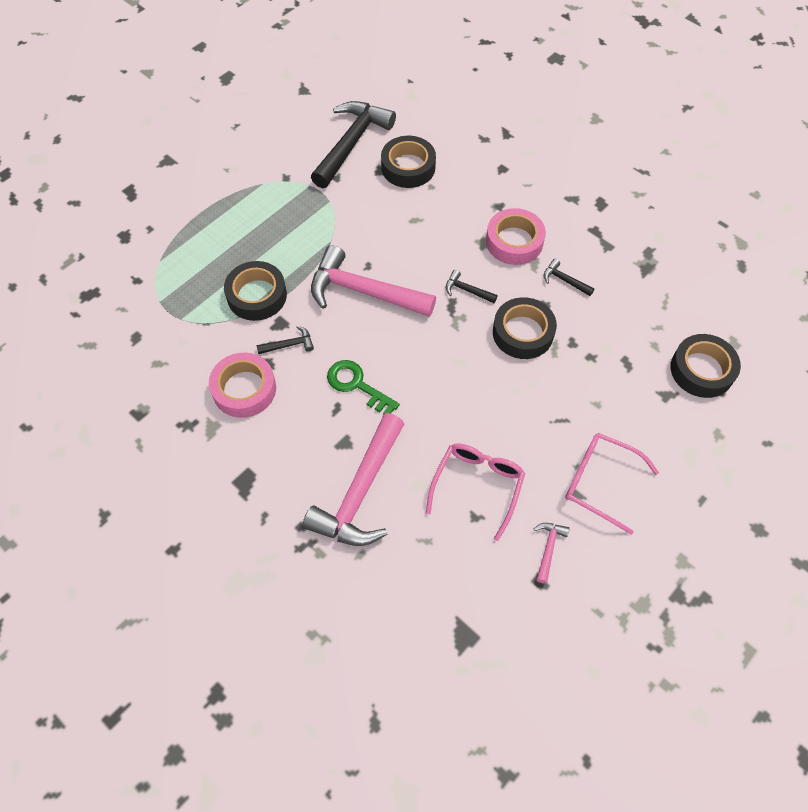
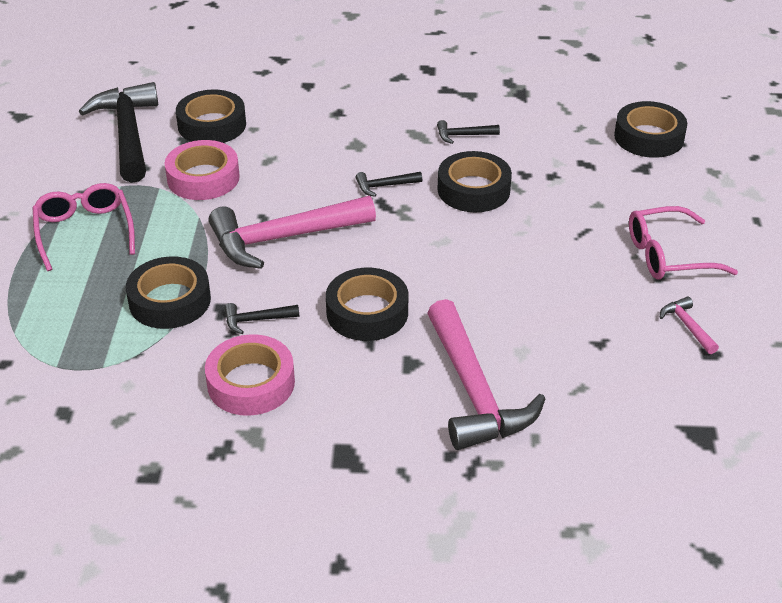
camera: 40 degrees left, 20 degrees down
black hammer [256,326,314,354] -> black hammer turned 135 degrees counterclockwise [224,303,299,334]
green key [327,360,400,415] -> black tape [326,268,408,341]
pink glasses [426,443,525,541] -> pink glasses moved to [32,183,135,271]
pink tape [486,208,546,265] -> pink tape moved to [165,140,240,200]

